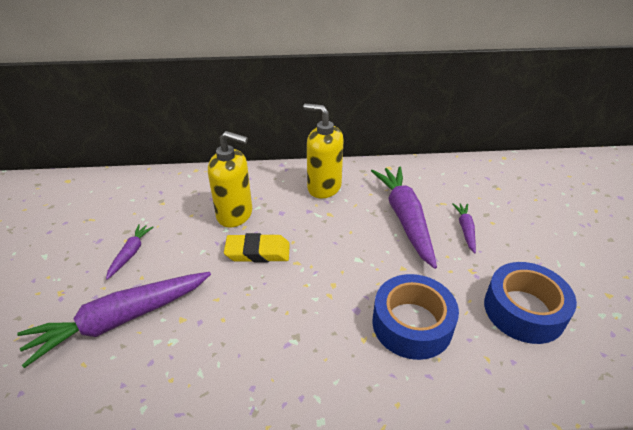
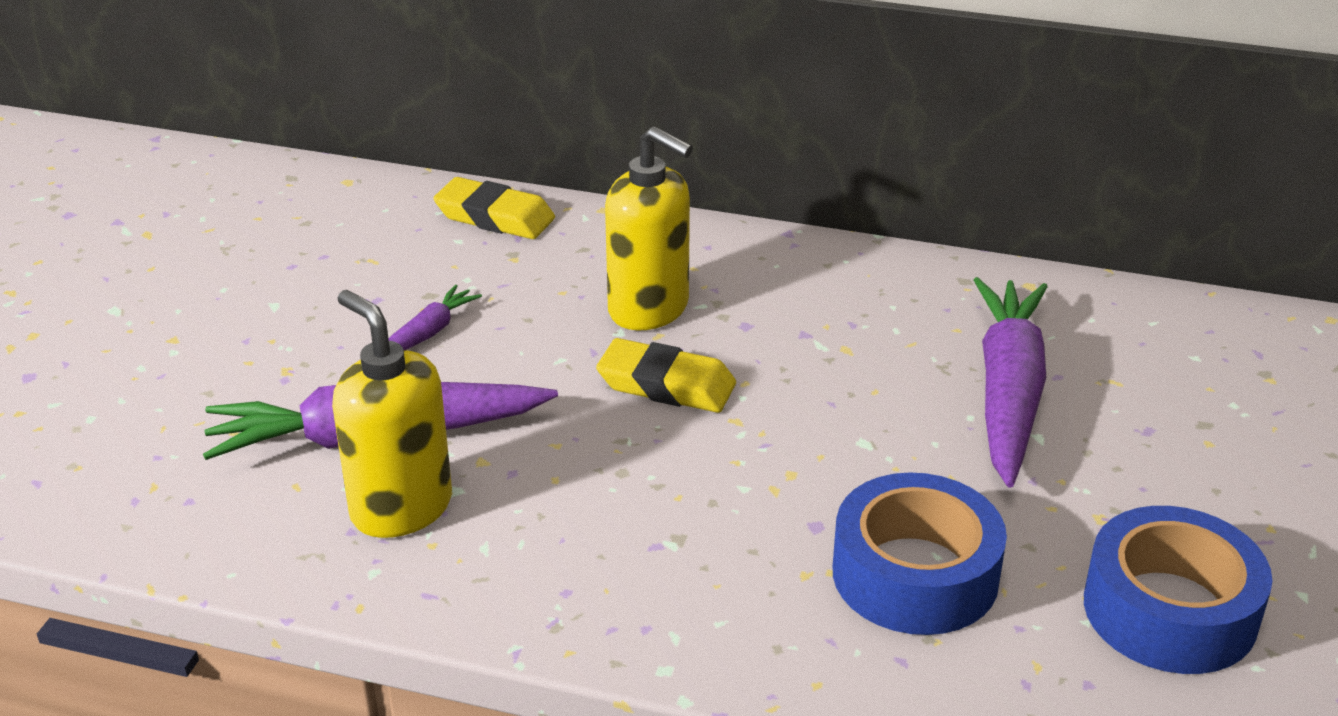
camera: 20 degrees right, 5 degrees down
yellow soap dispenser [303,104,343,199] -> yellow soap dispenser moved to [332,290,452,538]
purple carrot [452,203,476,254] -> none
none -> yellow eraser [433,177,555,239]

